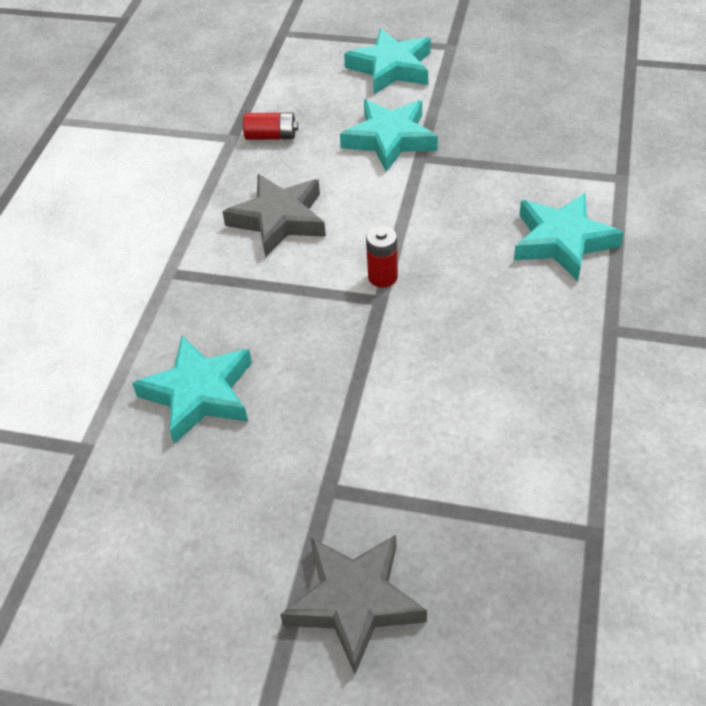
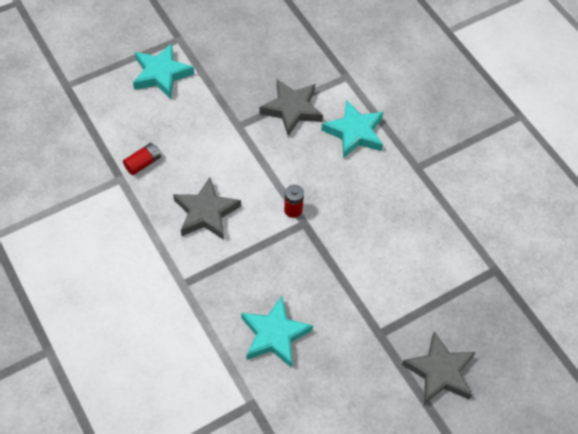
camera: 50 degrees left, 10 degrees up
turquoise star [340,99,438,172] -> none
none -> grey star [260,79,323,136]

